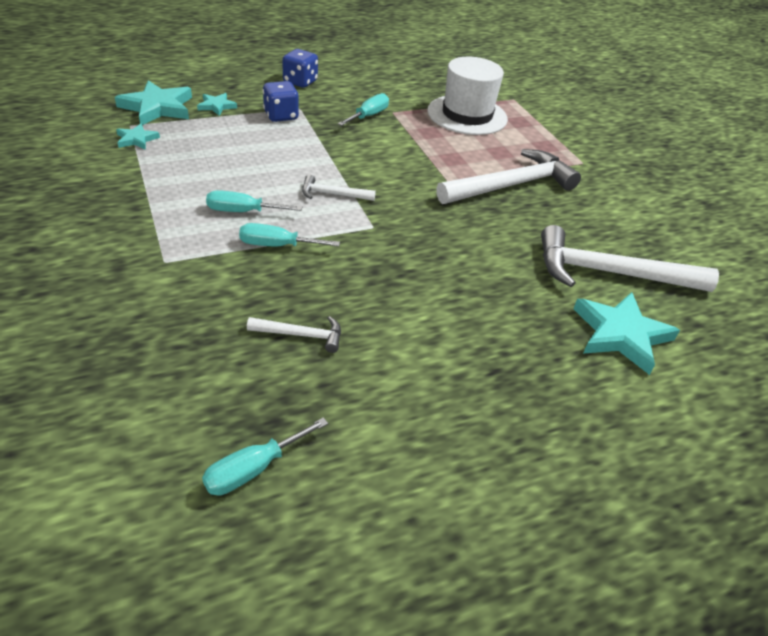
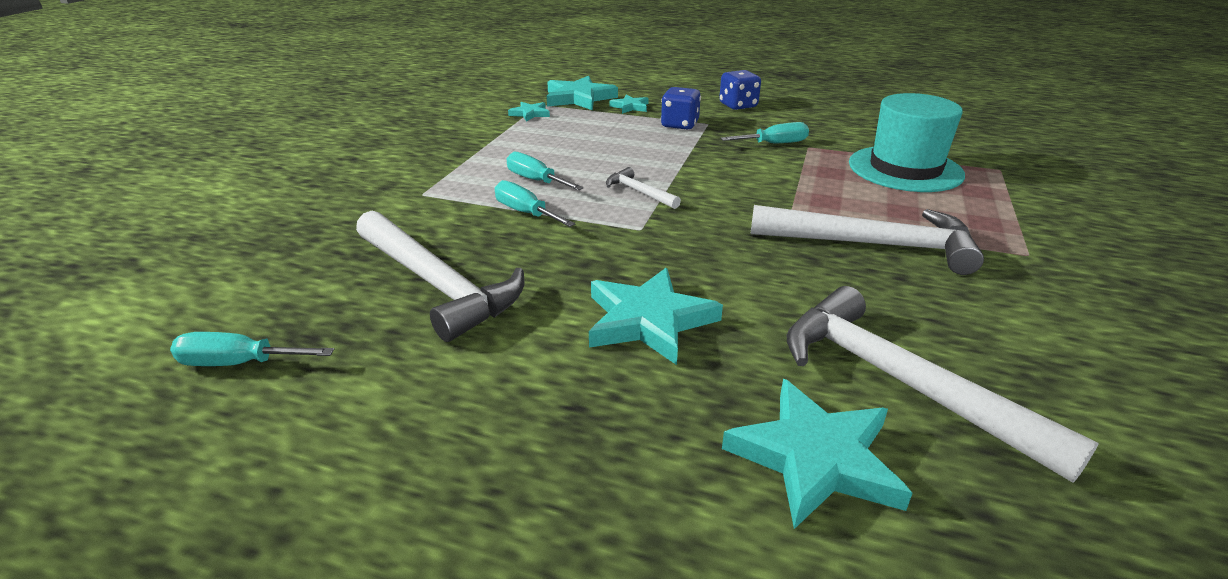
camera: 45 degrees right, 10 degrees down
white hammer [247,316,341,353] -> white hammer [356,211,525,342], size x2.13
white hat [427,57,508,135] -> turquoise hat [849,93,965,192]
none -> turquoise star [589,268,723,365]

